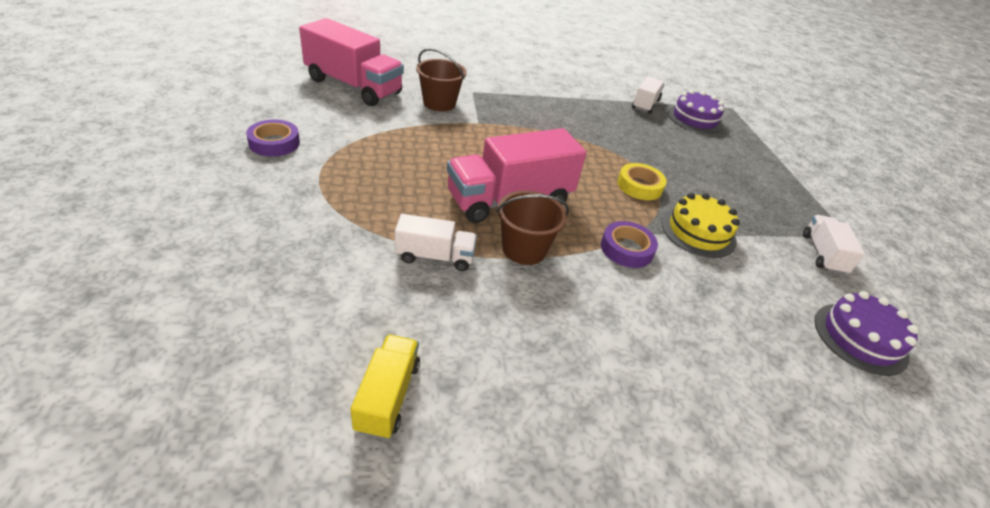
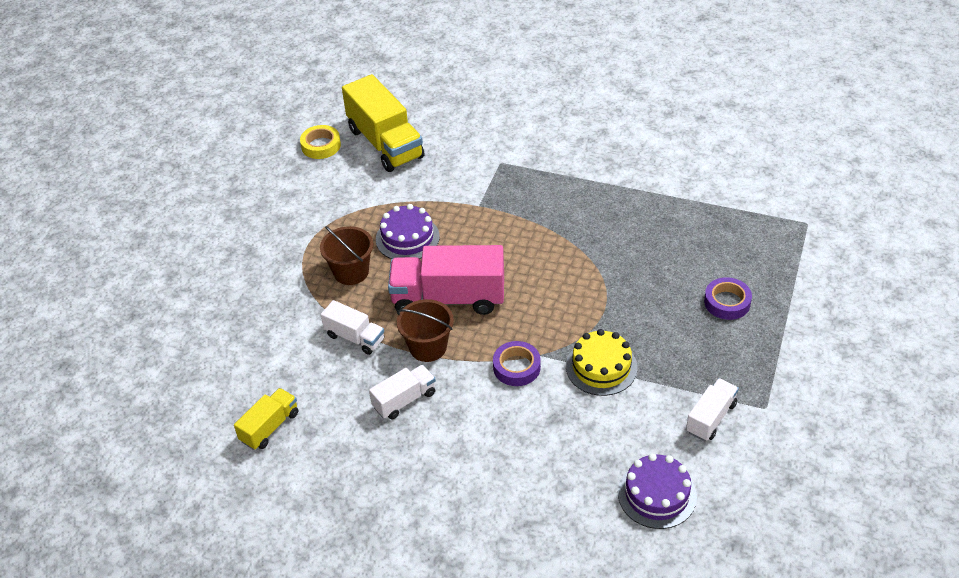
camera: 35 degrees right, 5 degrees up
purple tape [246,120,300,157] -> purple tape moved to [704,277,752,320]
pink truck [299,18,404,106] -> yellow truck [342,74,425,172]
brown bucket [416,48,466,111] -> brown bucket moved to [320,226,373,285]
yellow tape [617,163,667,200] -> yellow tape moved to [300,125,341,159]
white truck [632,77,664,114] -> white truck moved to [369,365,436,420]
purple cake [668,90,724,134] -> purple cake moved to [376,204,440,259]

